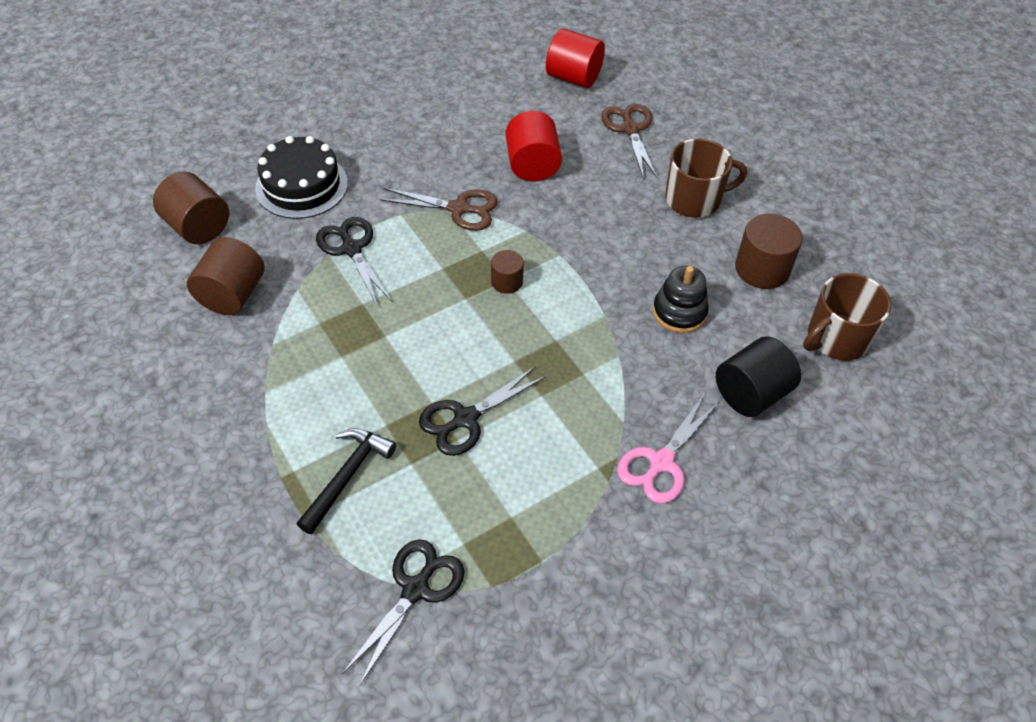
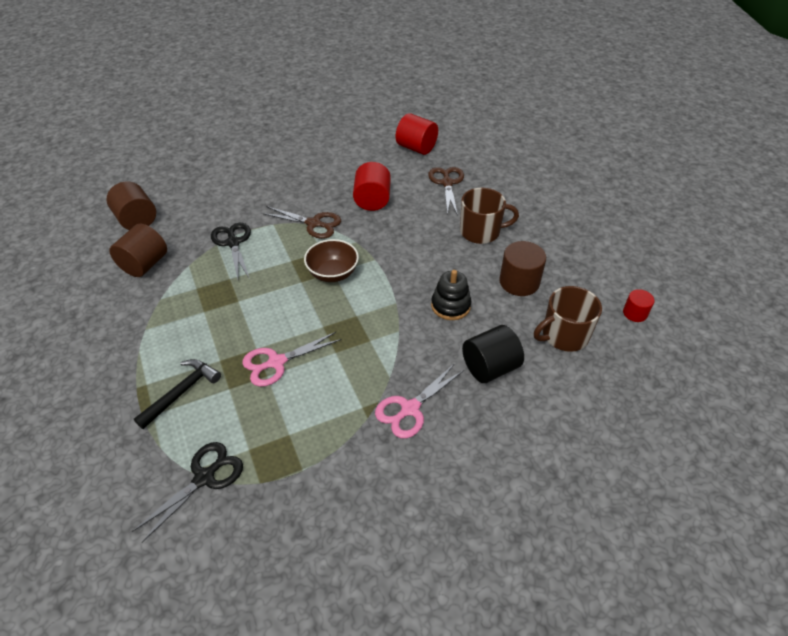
camera: 10 degrees right, 5 degrees down
black cake [255,136,348,219] -> none
black scissors [419,367,546,456] -> pink scissors [242,332,342,387]
brown cylinder [491,250,524,294] -> brown bowl [304,239,359,282]
none -> red cylinder [623,289,655,322]

